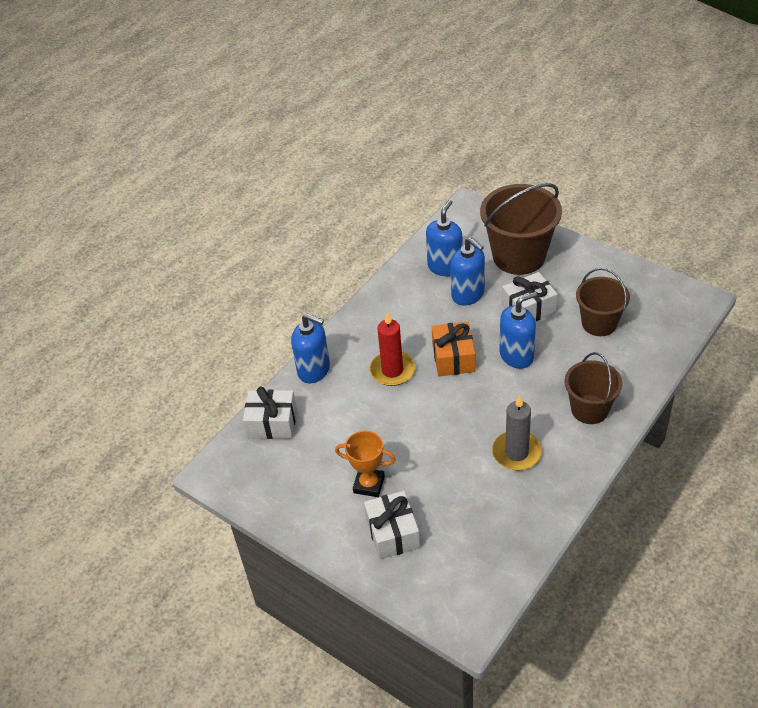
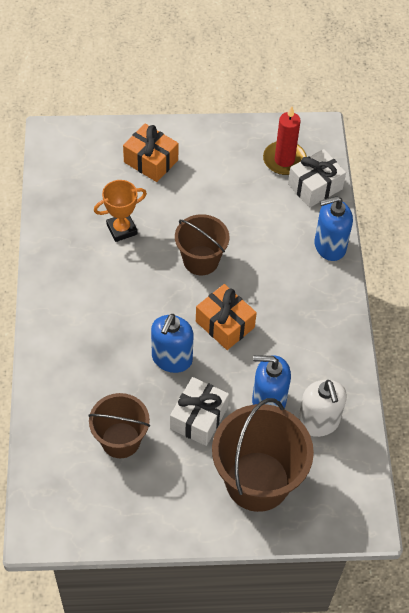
camera: 135 degrees right, 10 degrees up
orange trophy [335,431,396,497] -> orange trophy moved to [94,180,147,242]
white gift [364,491,420,559] -> orange gift [123,124,178,182]
red candle [369,312,415,386] -> red candle moved to [263,106,307,175]
blue soap dispenser [426,200,463,276] -> white soap dispenser [298,380,347,437]
grey candle [492,395,542,470] -> none
brown bucket [564,352,622,424] -> brown bucket moved to [175,214,229,275]

